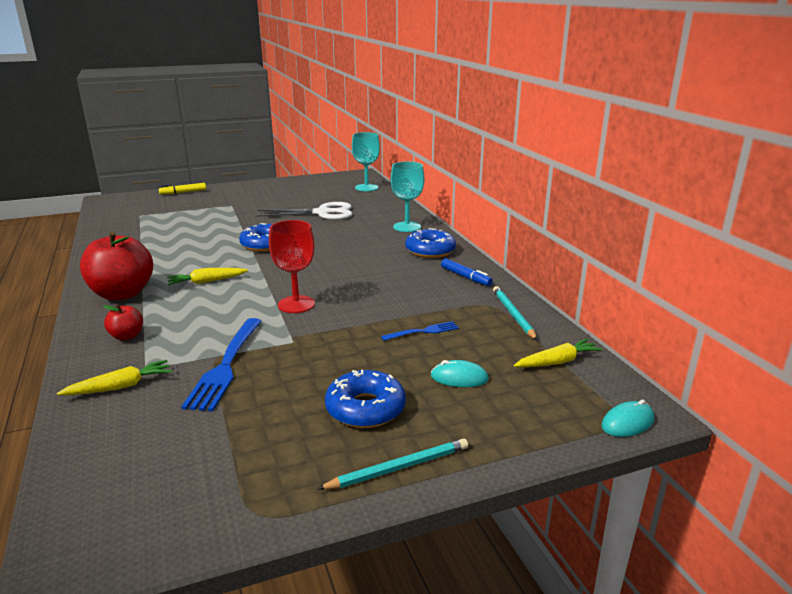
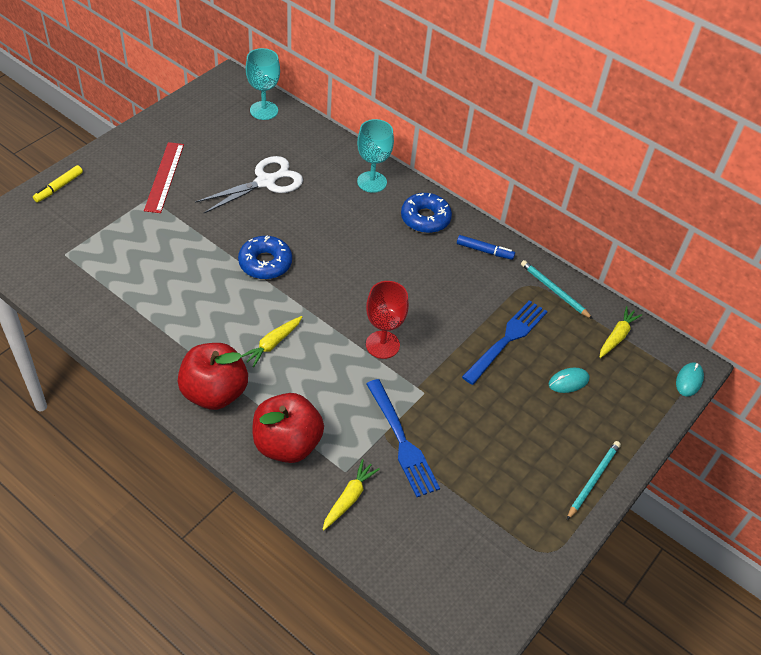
camera: 35 degrees left, 25 degrees up
red apple [103,304,143,341] -> red apple [253,393,324,463], size x2.11
blue donut [325,370,406,428] -> none
blue fork [381,321,459,341] -> blue fork [462,300,548,385], size x1.87
none -> red ruler [144,142,184,213]

